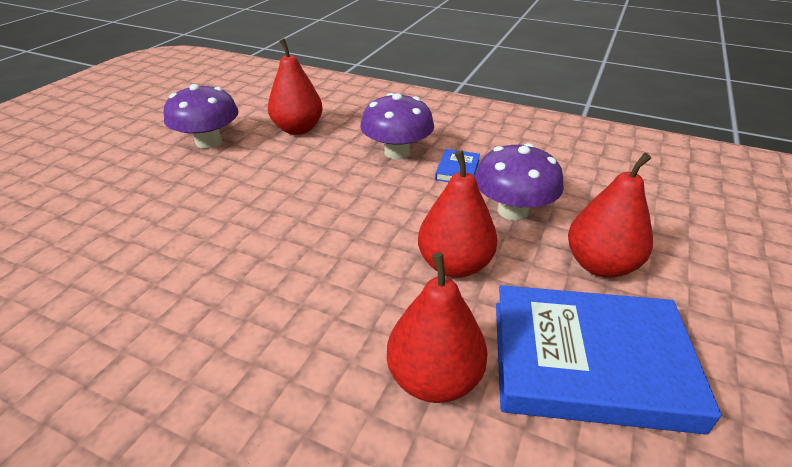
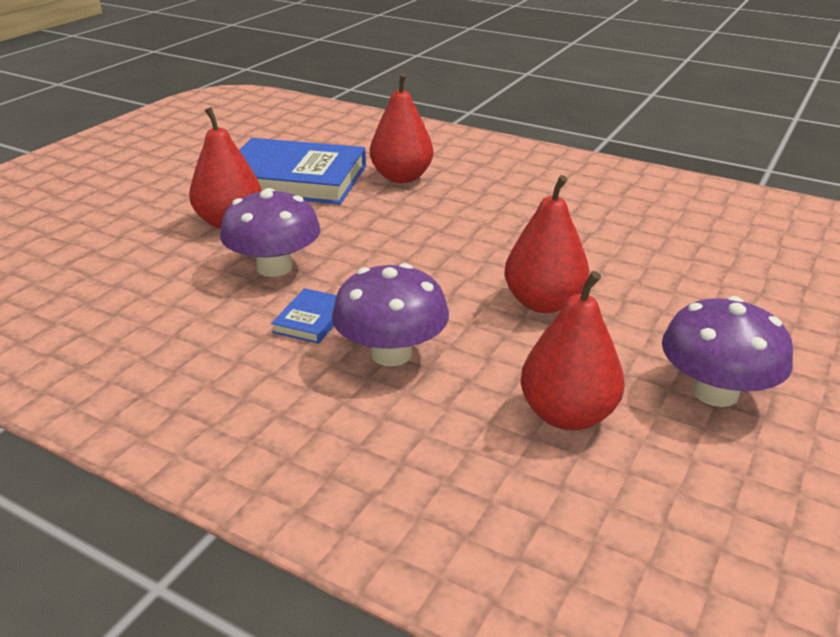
camera: 175 degrees left, 5 degrees down
red pear [418,151,498,278] -> red pear moved to [504,175,589,313]

